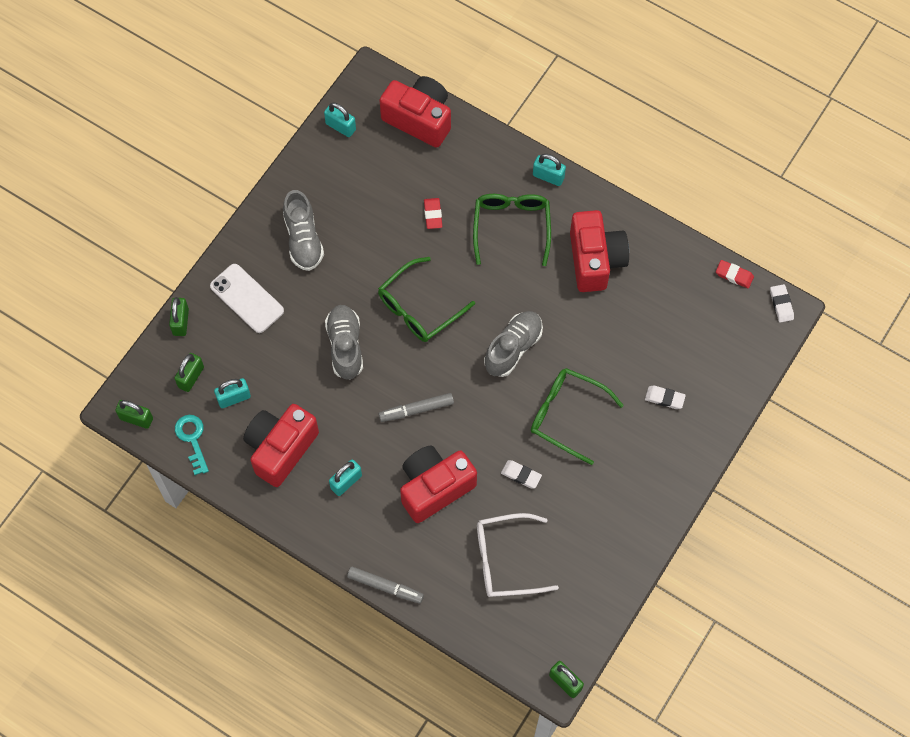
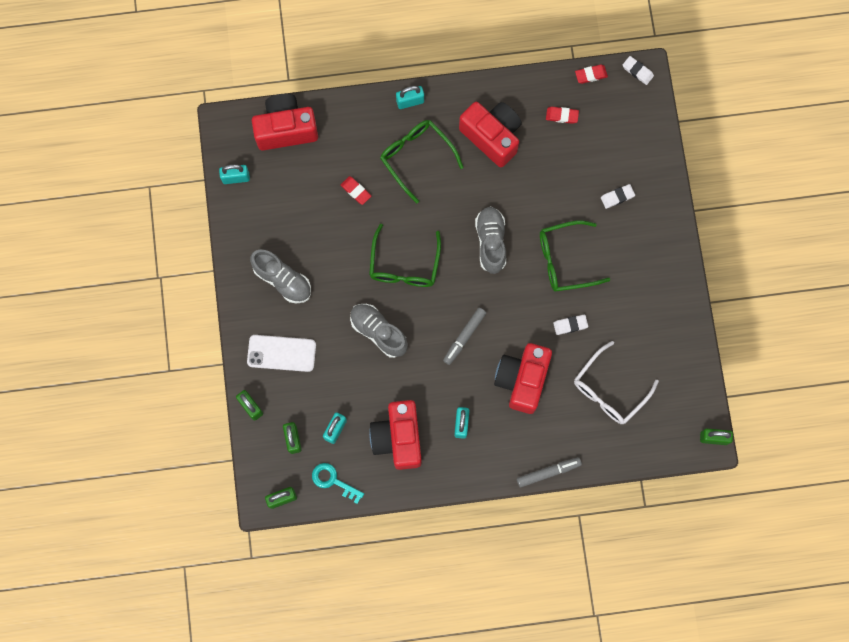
camera: 40 degrees left, 10 degrees up
none -> red eraser [546,107,579,124]

